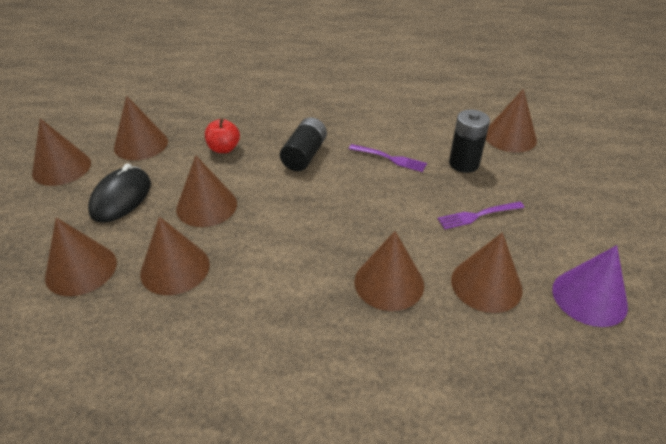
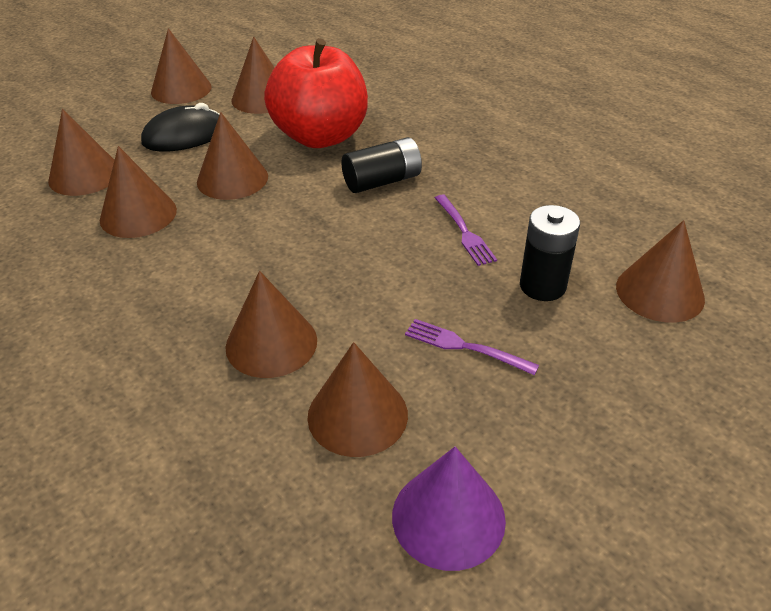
camera: 45 degrees right, 0 degrees up
red apple [205,118,240,153] -> red apple [264,38,368,148], size x2.33

